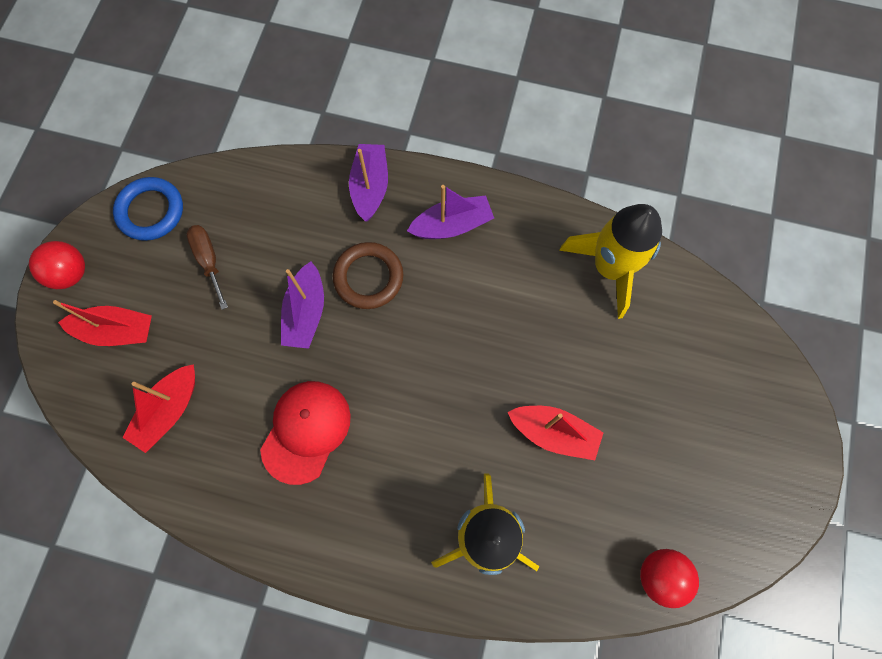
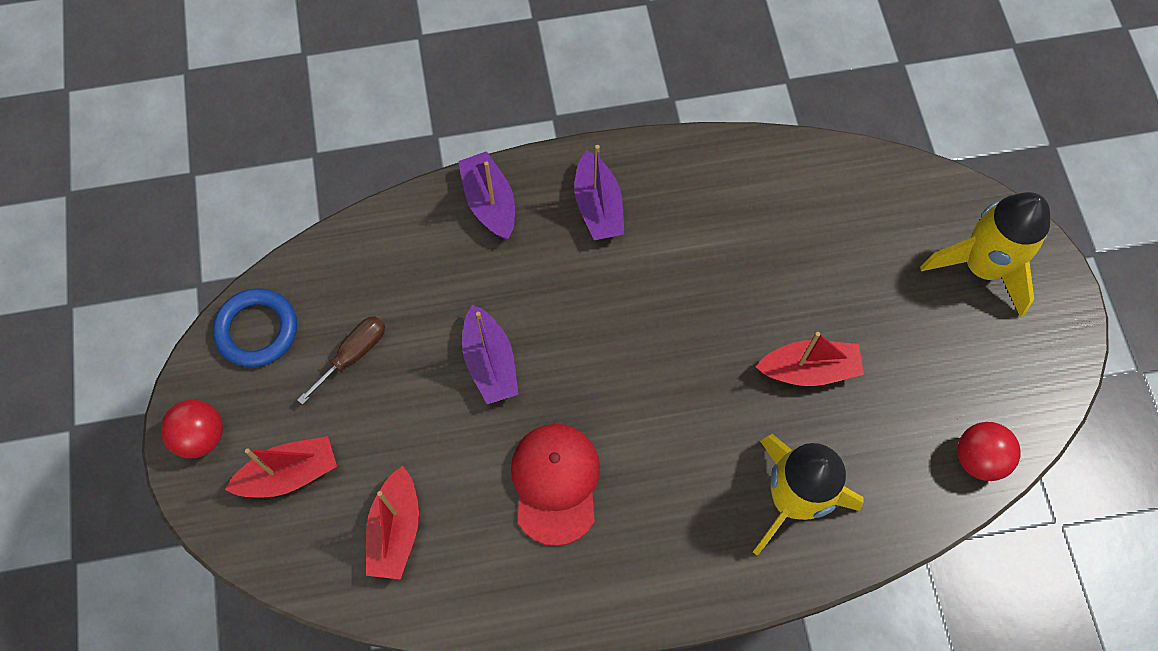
camera: 25 degrees left, 5 degrees down
brown screwdriver [186,225,228,310] -> brown screwdriver turned 90 degrees clockwise [297,316,385,405]
brown ring [333,242,403,309] -> none
purple boat [407,185,494,239] -> purple boat turned 120 degrees clockwise [574,145,624,240]
yellow rocket [559,204,662,319] -> yellow rocket moved to [920,192,1050,318]

